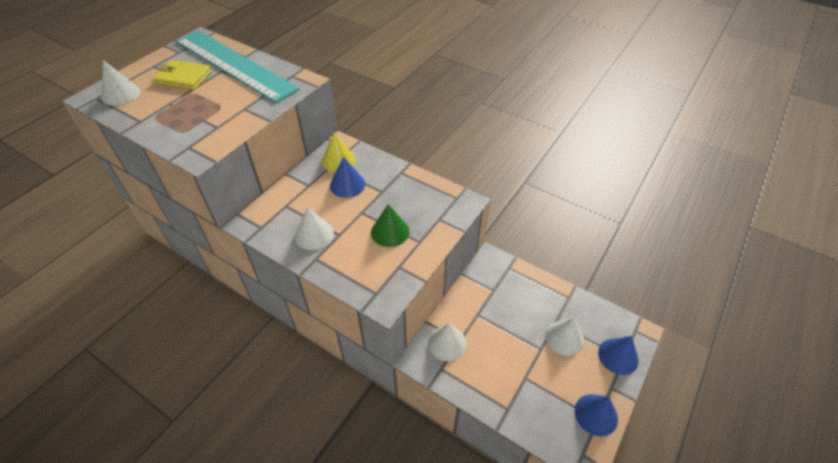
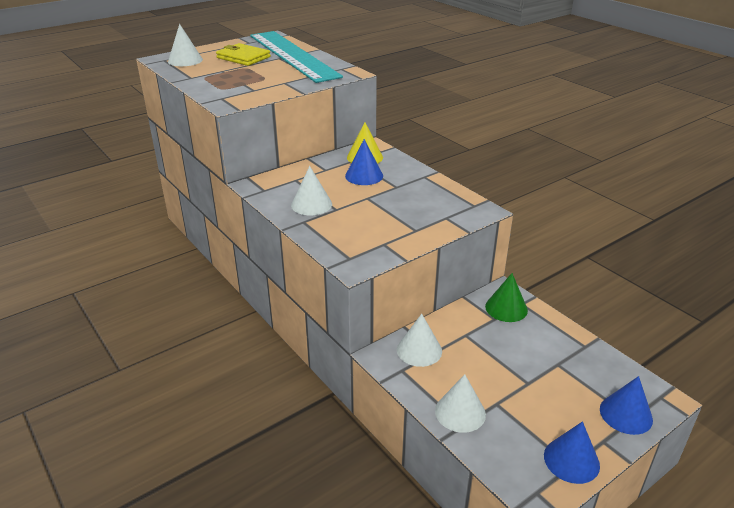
camera: 20 degrees right, 15 degrees down
green cone [371,204,409,247] -> green cone moved to [485,273,528,322]
white cone [545,317,584,356] -> white cone moved to [435,374,486,433]

